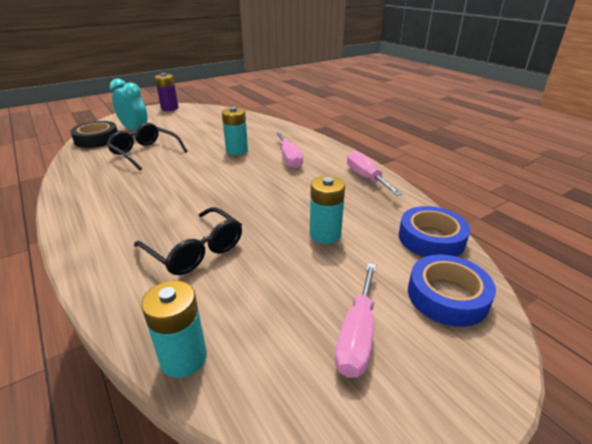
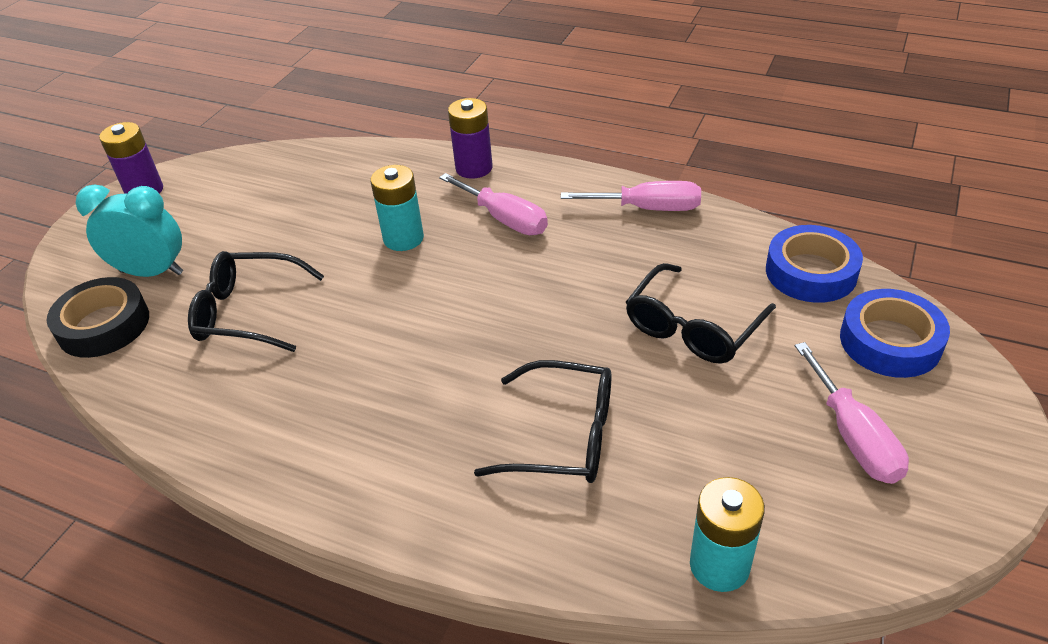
camera: 30 degrees left, 10 degrees up
turquoise battery [310,176,345,244] -> black glasses [626,263,776,364]
pink screwdriver [347,151,402,196] -> pink screwdriver turned 150 degrees clockwise [561,181,701,211]
none -> purple battery [448,98,493,179]

